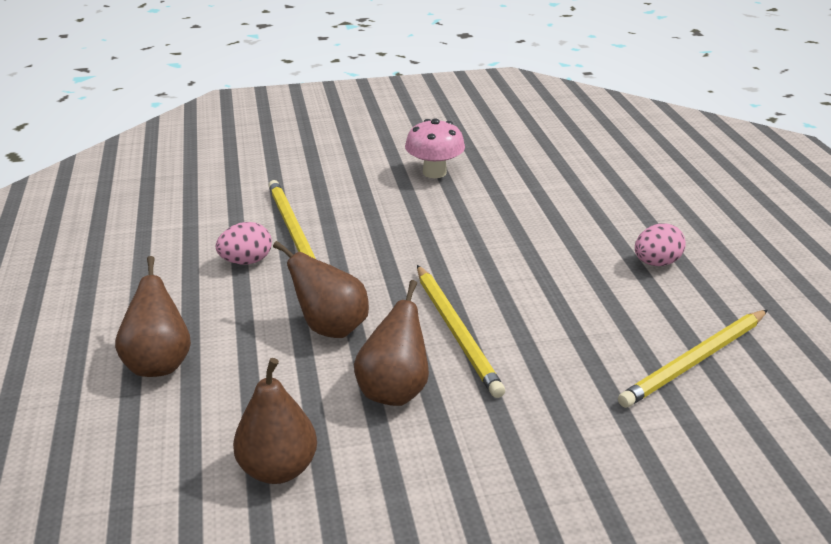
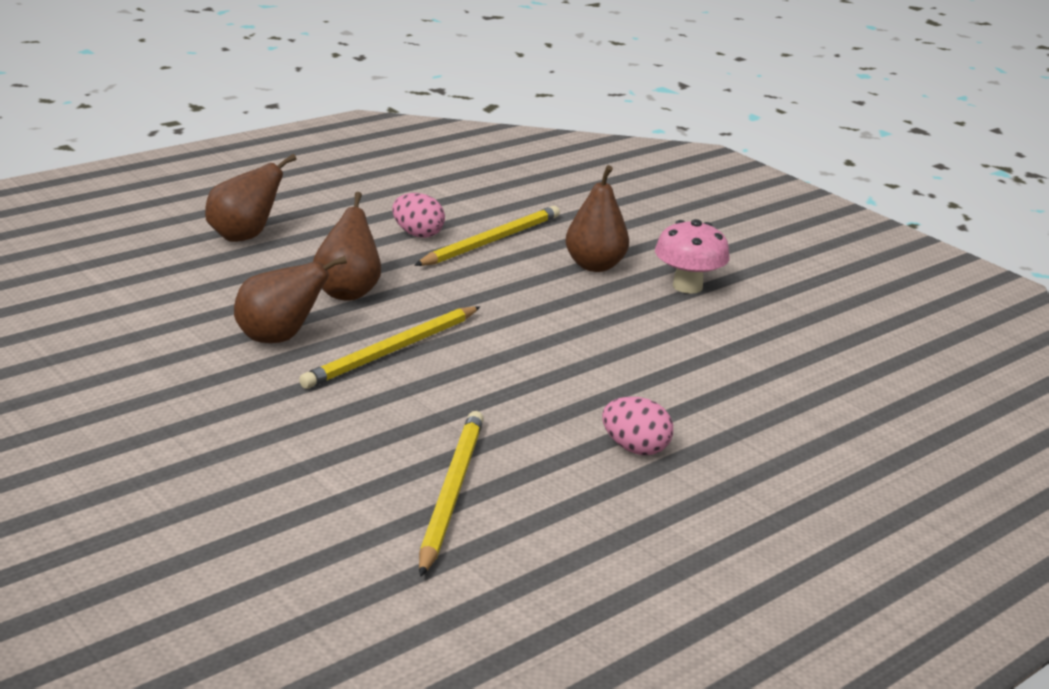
camera: 60 degrees right, 5 degrees down
brown pear [233,358,317,484] -> brown pear moved to [566,165,629,272]
yellow pencil [618,310,768,408] -> yellow pencil turned 75 degrees clockwise [419,411,484,577]

